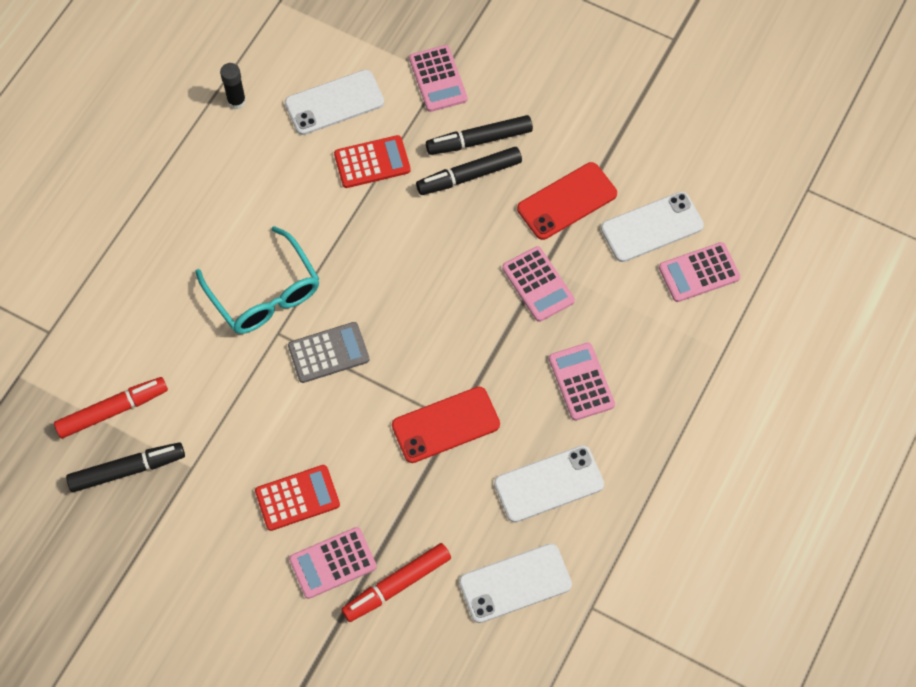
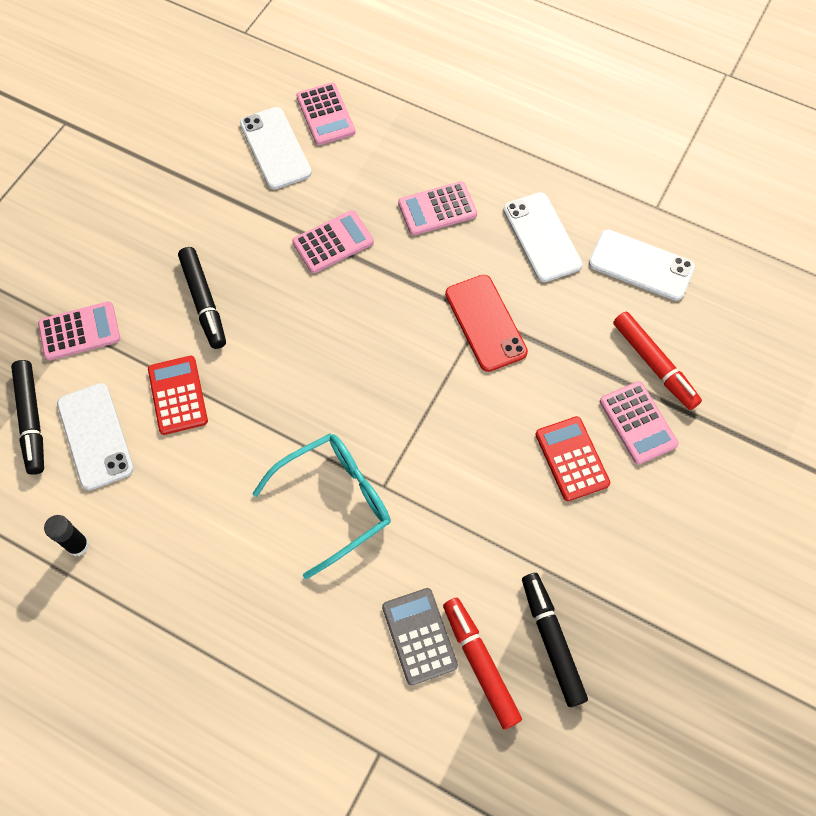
camera: 90 degrees left, 0 degrees up
grey calculator [288,322,370,383] -> grey calculator moved to [382,588,458,685]
black marker [426,115,533,155] -> black marker moved to [11,360,44,475]
white phone [459,544,572,623] -> white phone turned 45 degrees counterclockwise [589,230,695,301]
red phone [517,162,617,240] -> none

